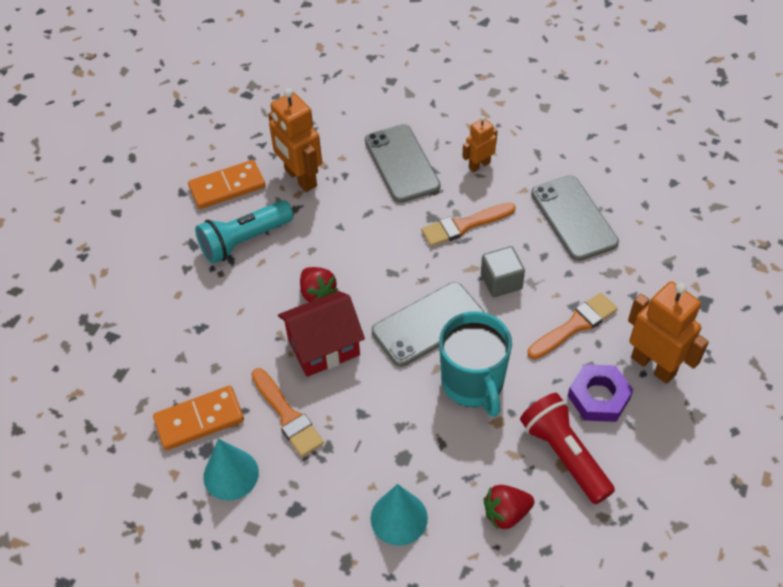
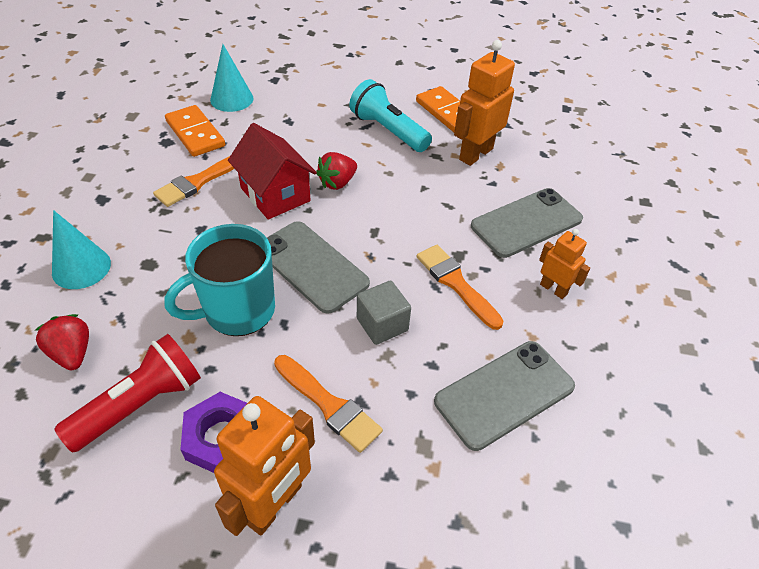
camera: 75 degrees right, 5 degrees down
turquoise cone [203,439,259,501] -> turquoise cone moved to [210,44,254,112]

